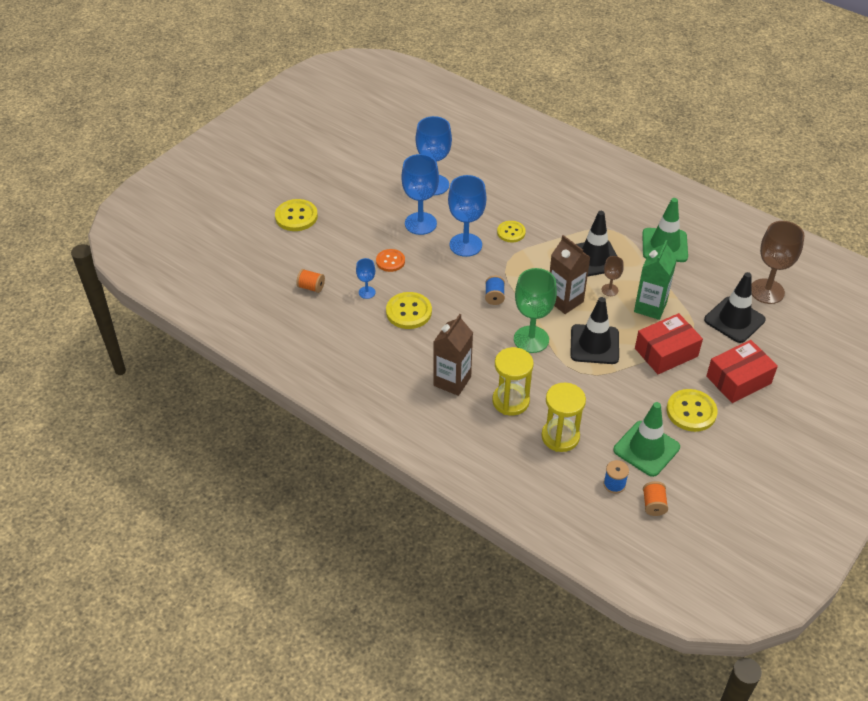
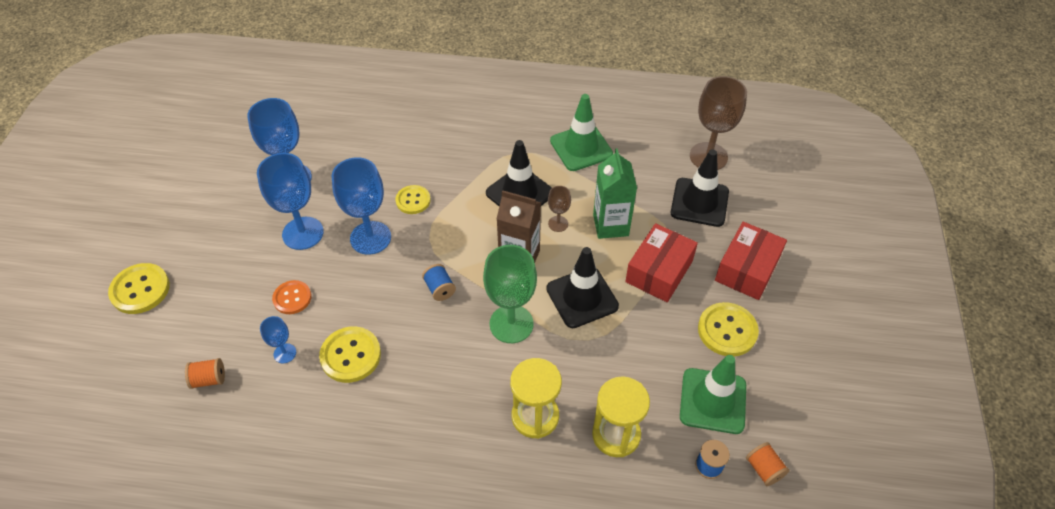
camera: 30 degrees left, 5 degrees up
brown carton [434,314,473,396] -> none

